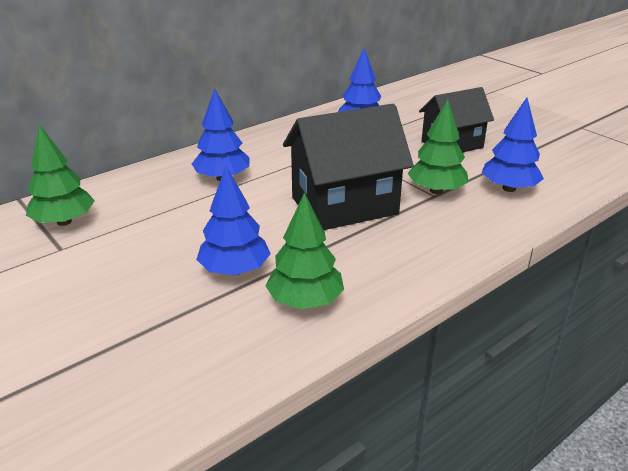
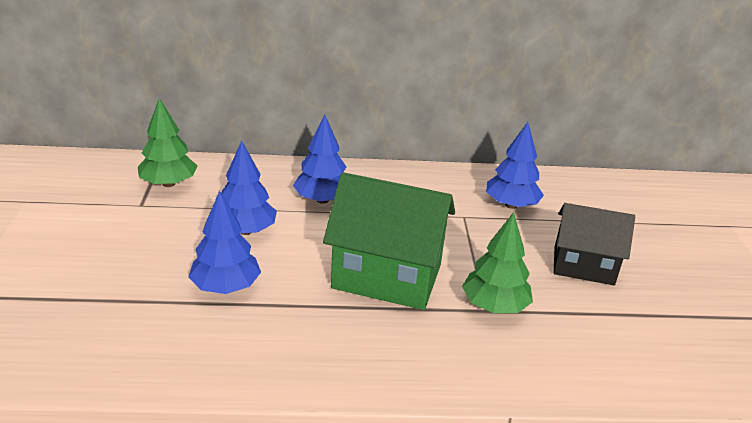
camera: 35 degrees right, 0 degrees up
green tree [265,192,344,309] -> none
black house [283,104,414,230] -> green house [323,172,455,310]
blue tree [481,98,544,192] -> blue tree moved to [221,141,277,235]

